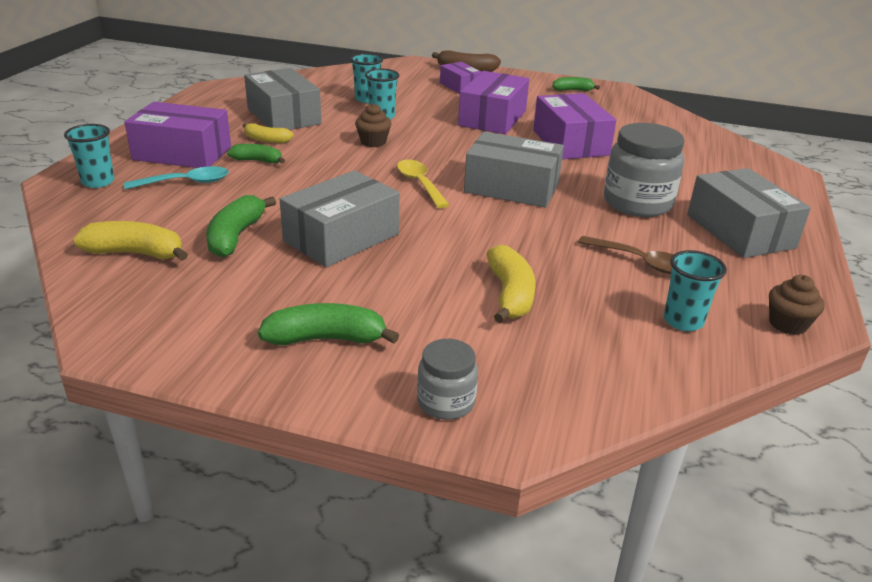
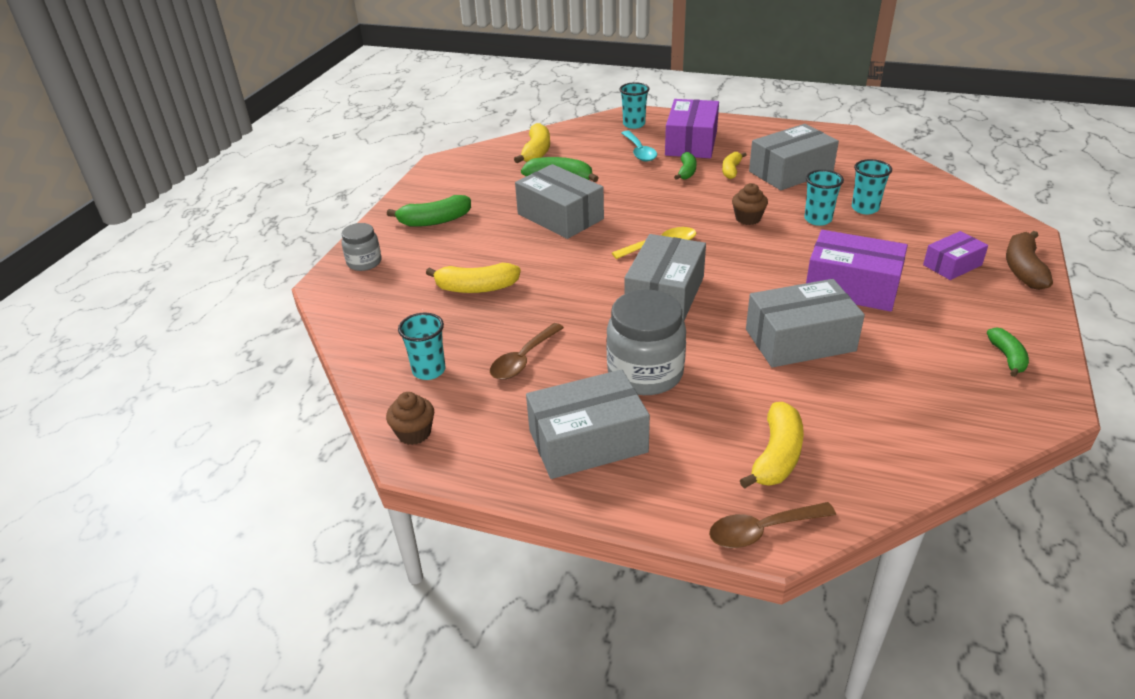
camera: 95 degrees right, 5 degrees up
green banana [258,303,399,345] -> green banana turned 75 degrees clockwise [387,195,471,227]
purple box [533,93,616,159] -> grey box [746,279,865,367]
none -> brown spoon [709,502,836,548]
none -> yellow banana [740,402,804,489]

